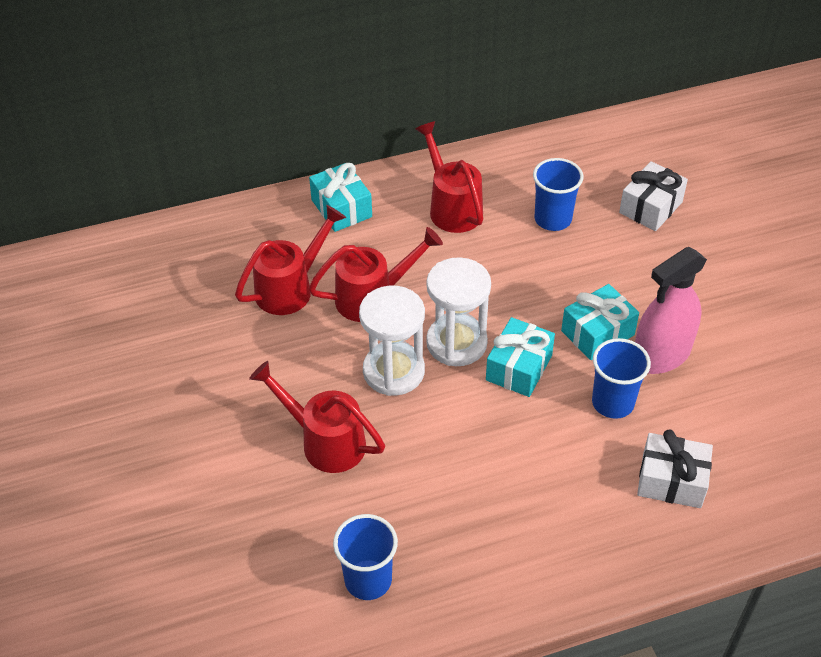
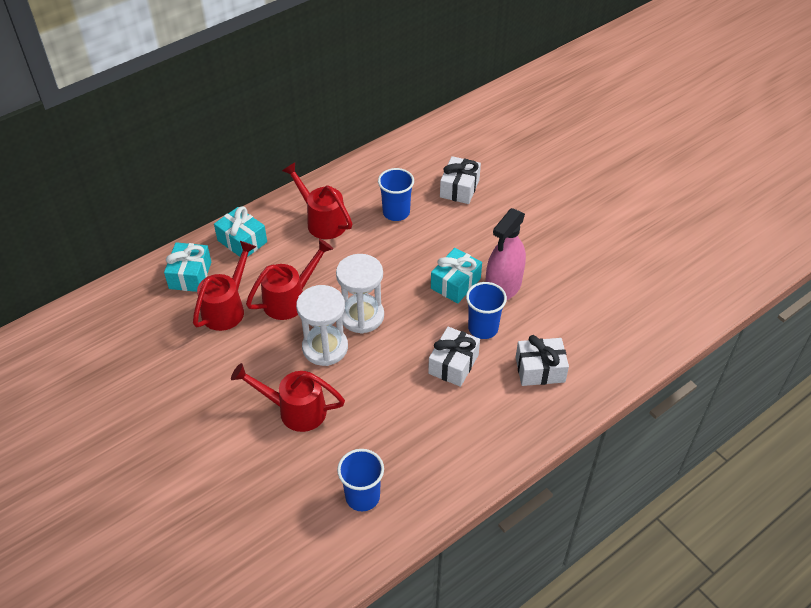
camera: 20 degrees left, 0 degrees up
turquoise gift [486,317,555,397] -> turquoise gift moved to [164,242,211,292]
none -> white gift [428,327,480,387]

